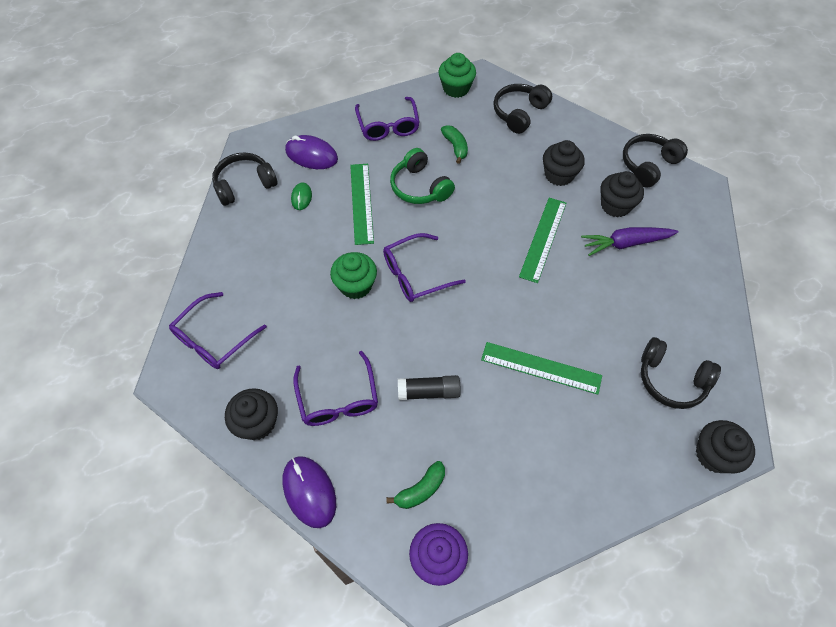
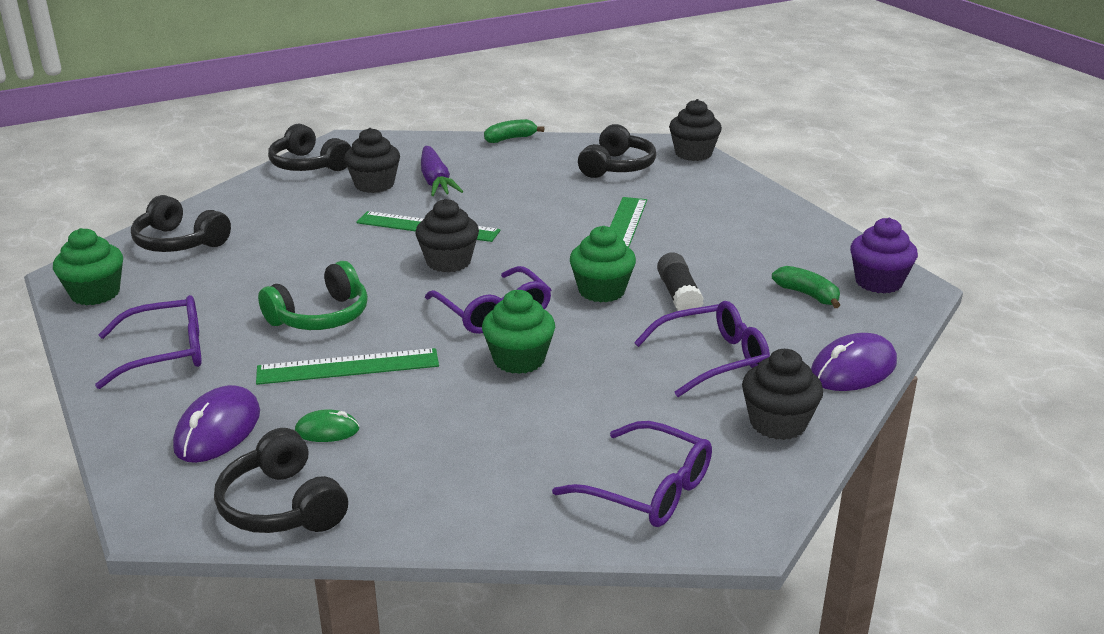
camera: 95 degrees left, 30 degrees down
green banana [441,125,468,164] -> green banana moved to [484,119,544,143]
black cupcake [543,140,585,186] -> black cupcake moved to [415,199,479,273]
none -> green cupcake [570,226,636,303]

